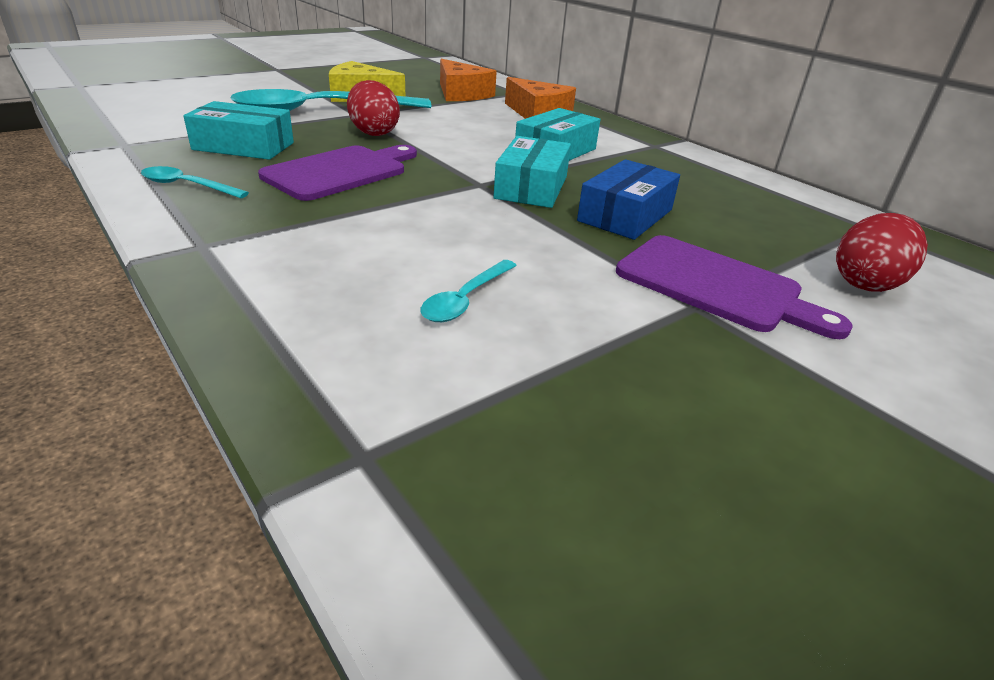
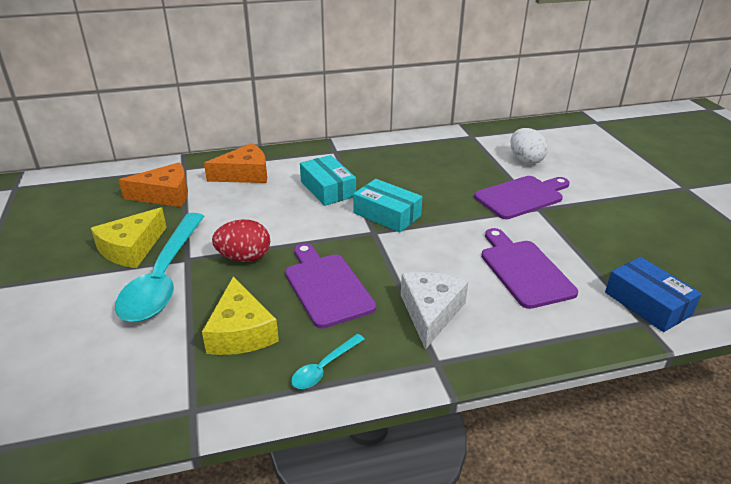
camera: 65 degrees left, 0 degrees up
turquoise box [183,101,294,160] -> yellow cheese [202,276,279,355]
turquoise spoon [420,260,517,322] -> purple cutting board [481,228,578,309]
blue box [577,159,680,240] -> blue box moved to [605,257,702,332]
red egg [836,213,928,292] -> white egg [511,128,548,164]
none -> white cheese [401,272,468,349]

